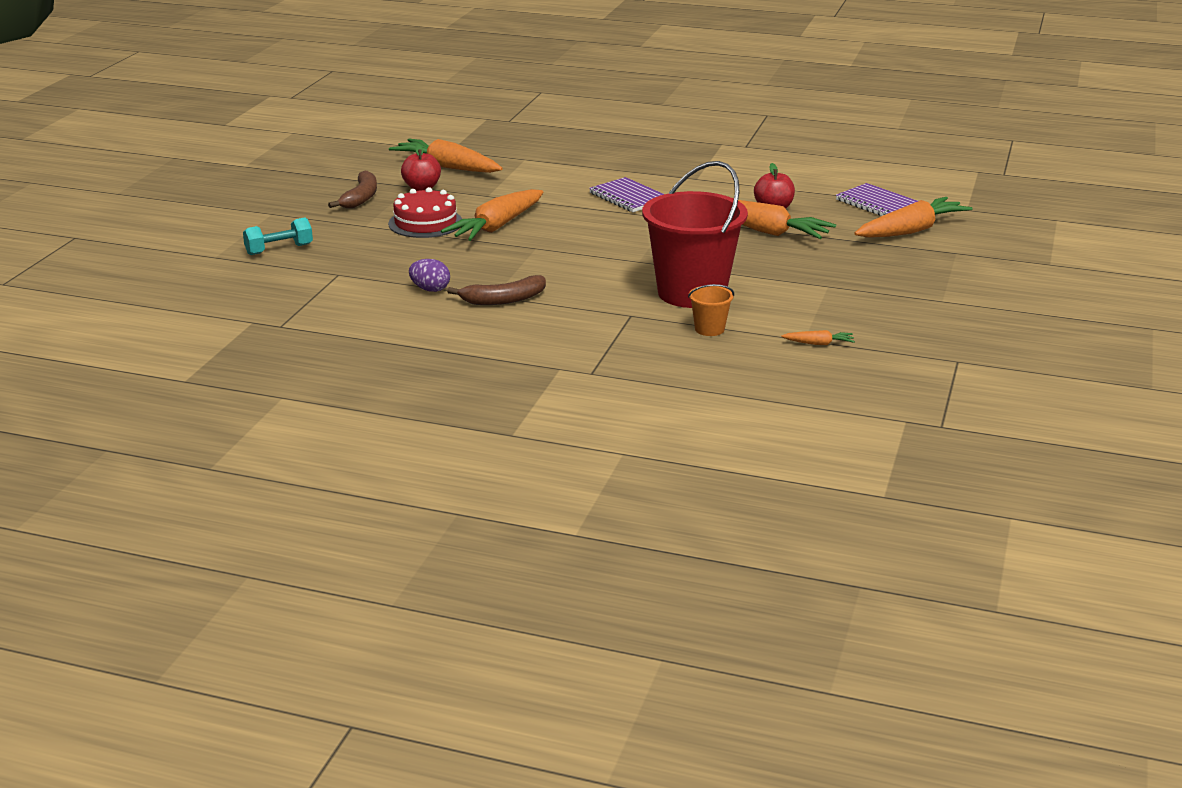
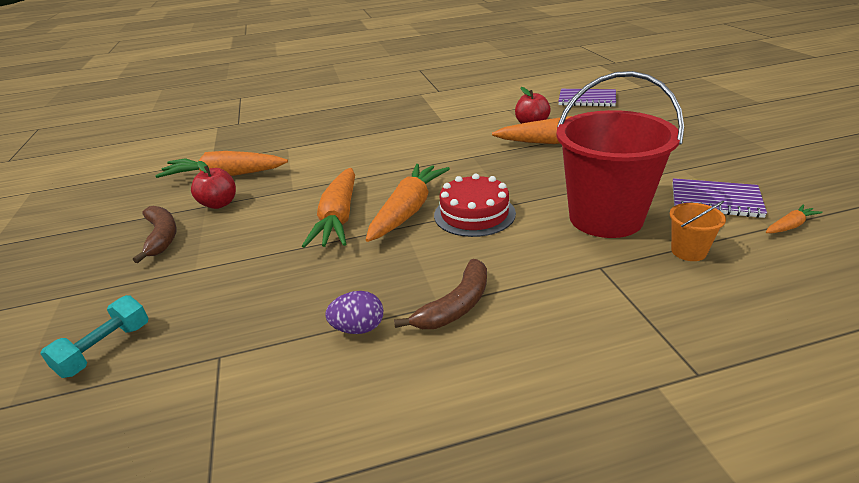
camera: 30 degrees left, 5 degrees up
red cake [388,187,462,238] -> red cake moved to [434,174,516,237]
purple notebook [589,177,664,212] -> purple notebook moved to [673,178,767,218]
orange carrot [854,197,973,238] -> orange carrot moved to [366,164,450,242]

